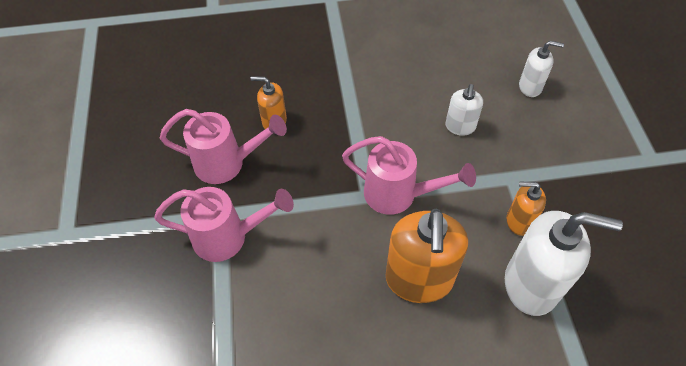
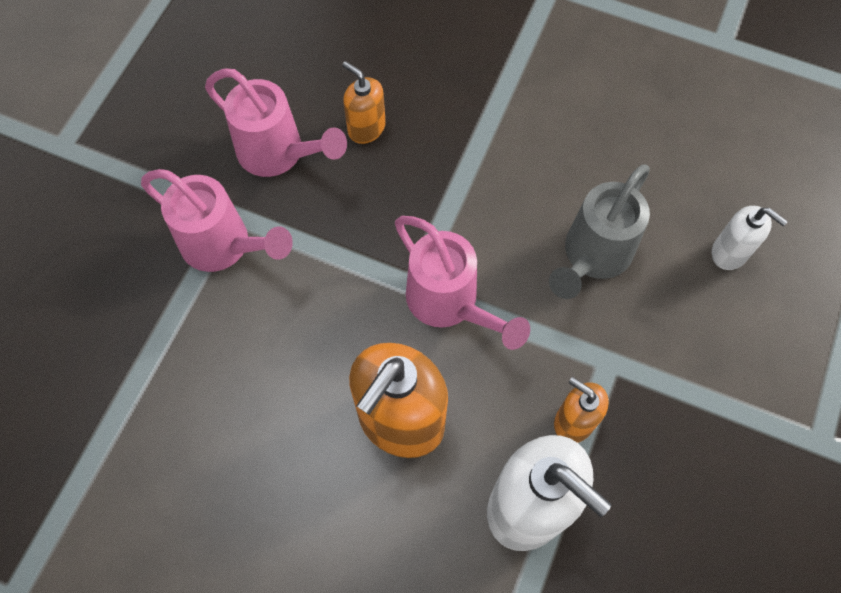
camera: 30 degrees right, 10 degrees up
white soap dispenser [445,84,483,136] -> grey watering can [549,165,650,299]

